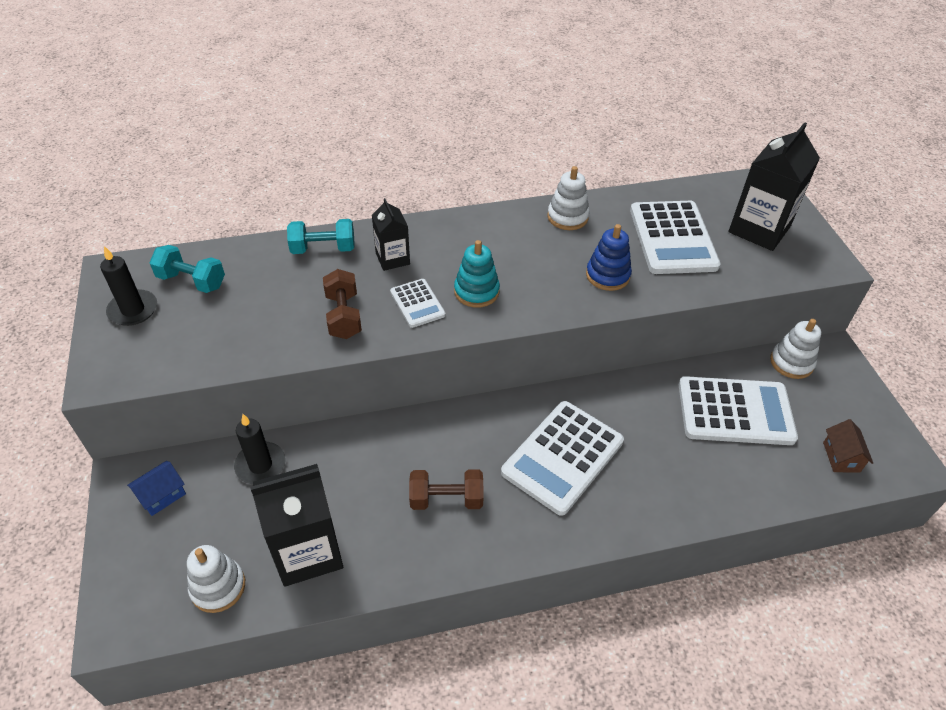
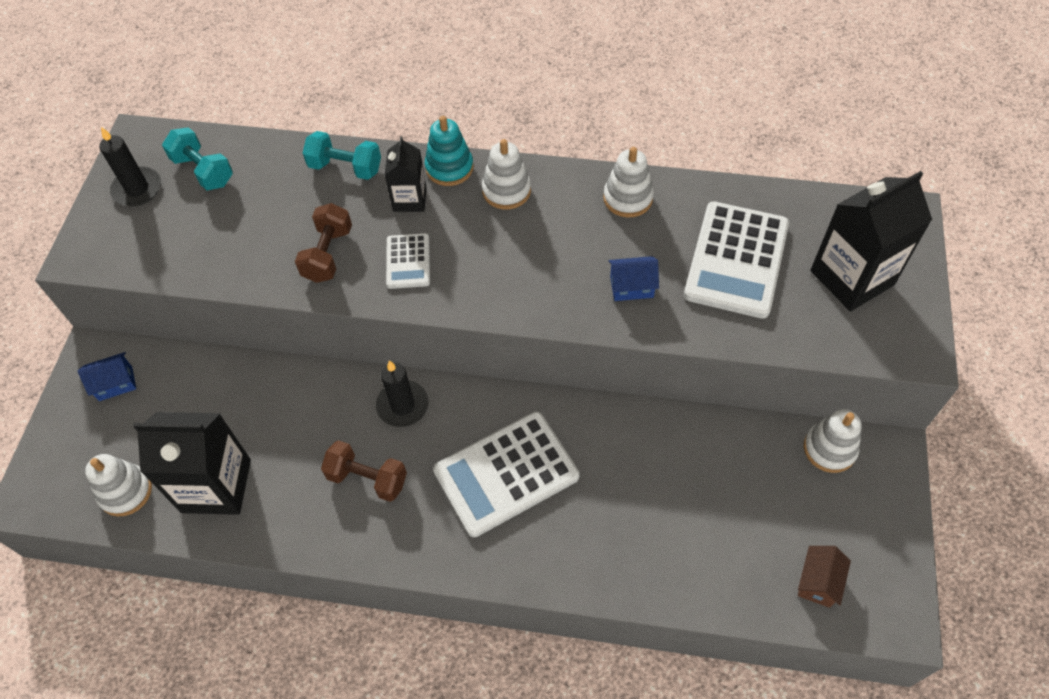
camera: 25 degrees right, 10 degrees up
black candle [234,414,286,484] -> black candle moved to [376,360,429,427]
turquoise stacking toy [454,240,500,308] -> turquoise stacking toy moved to [425,116,474,186]
blue stacking toy [586,224,632,291] -> blue house [608,256,659,301]
white calculator [679,376,798,445] -> none
none -> white stacking toy [482,139,531,210]

